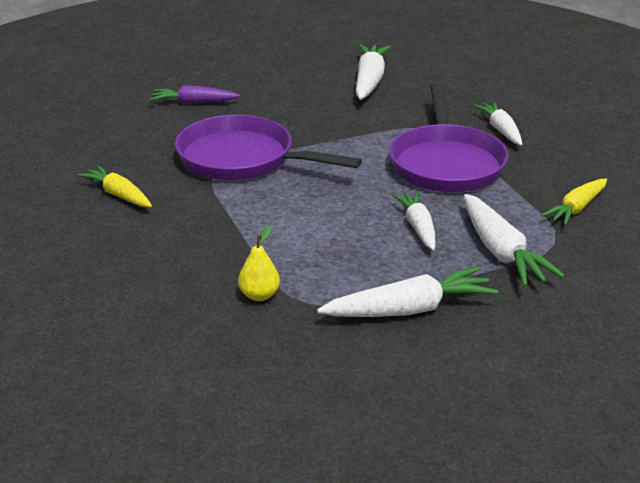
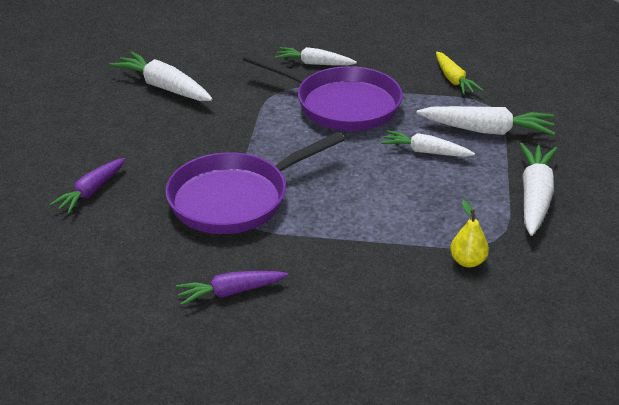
camera: 60 degrees left, 5 degrees up
yellow carrot [77,165,152,207] -> purple carrot [176,271,288,305]

